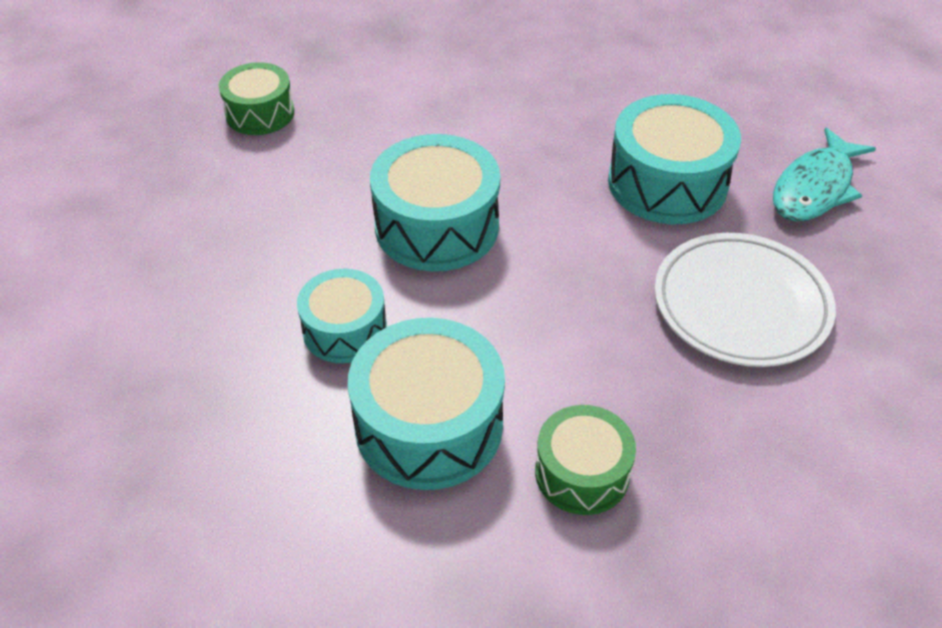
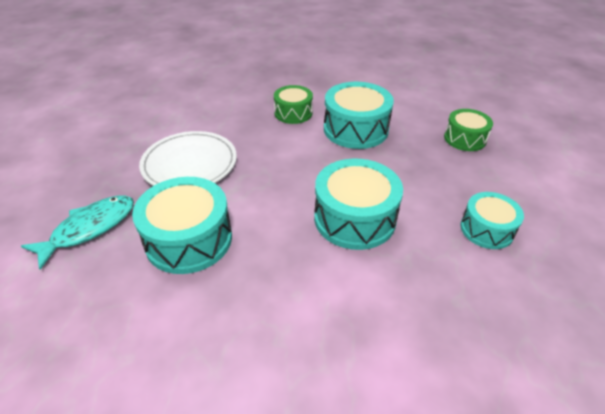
camera: 175 degrees left, 5 degrees down
green drum [219,62,294,135] -> green drum moved to [444,109,493,151]
turquoise drum [297,269,387,363] -> turquoise drum moved to [460,192,524,249]

